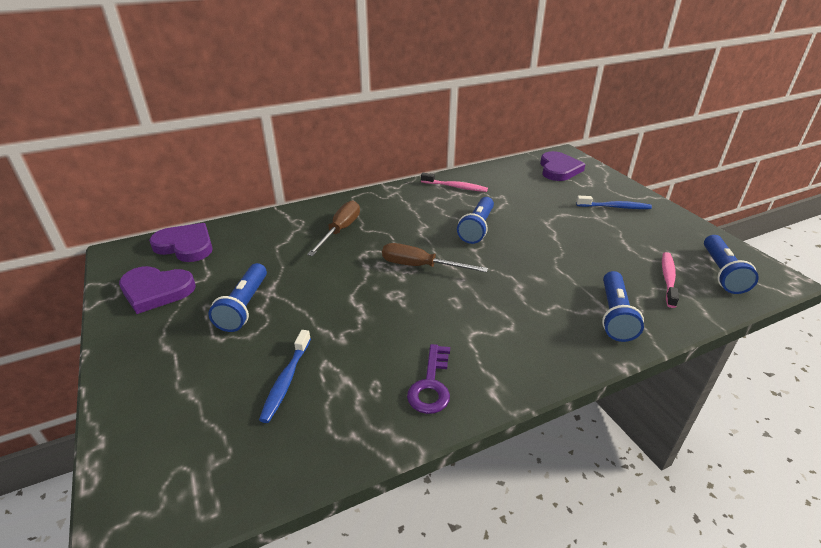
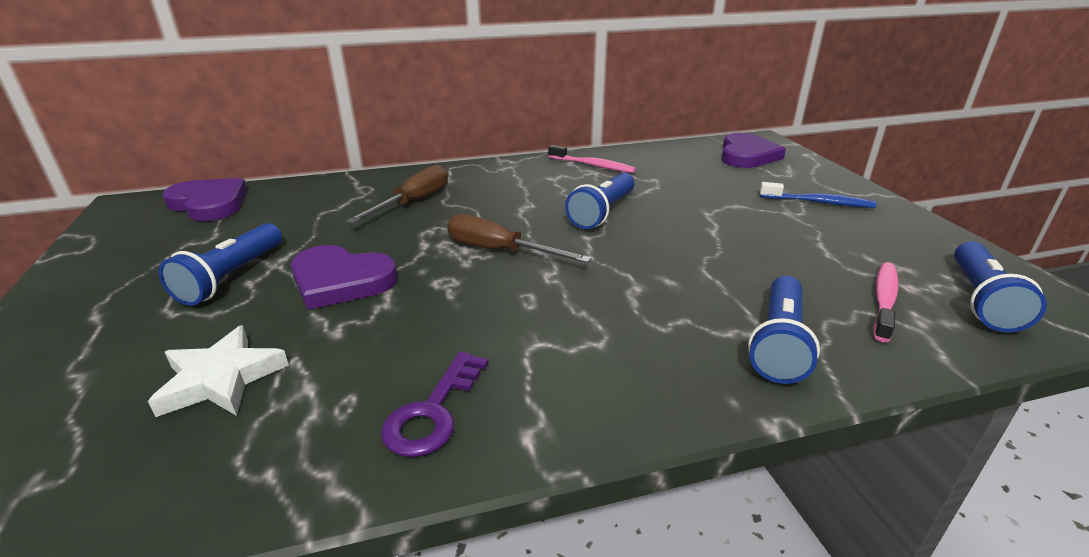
camera: 10 degrees right, 5 degrees down
purple heart [119,266,196,314] -> purple heart moved to [291,245,397,310]
blue toothbrush [259,330,311,423] -> white star [148,325,289,417]

